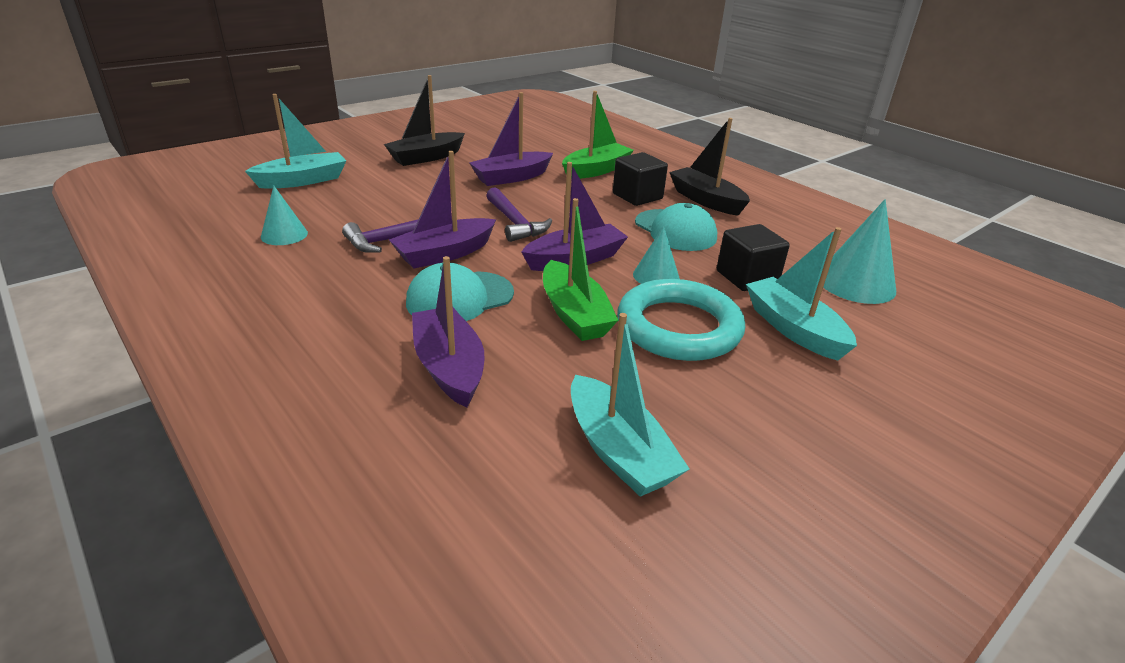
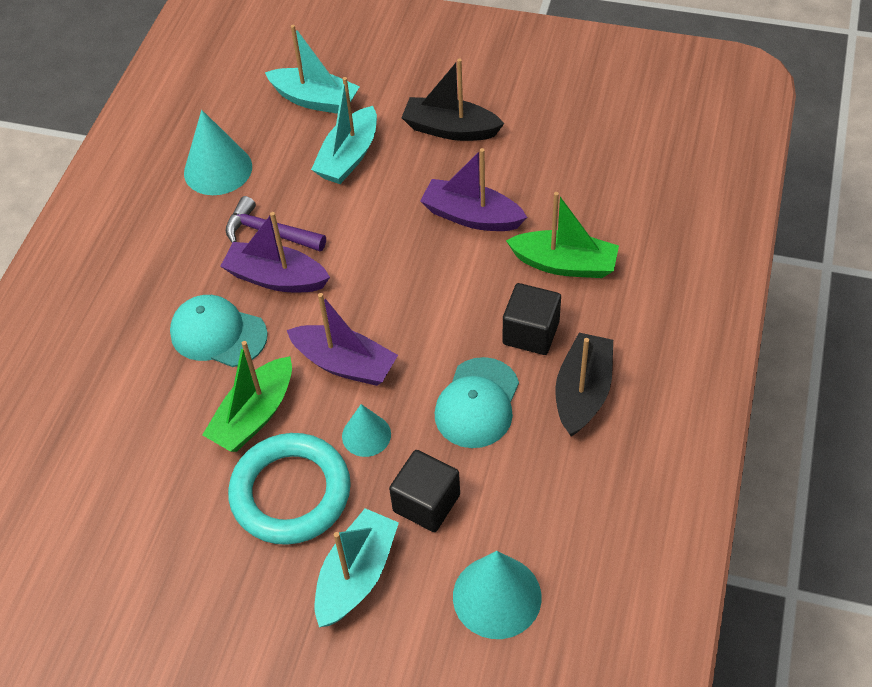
camera: 60 degrees right, 20 degrees up
turquoise cone [261,186,308,245] -> turquoise cone [184,110,252,195], size x1.64
purple boat [412,256,485,408] -> none
purple hammer [486,187,552,242] -> none
turquoise boat [571,313,690,497] -> turquoise boat moved to [311,77,377,184]

